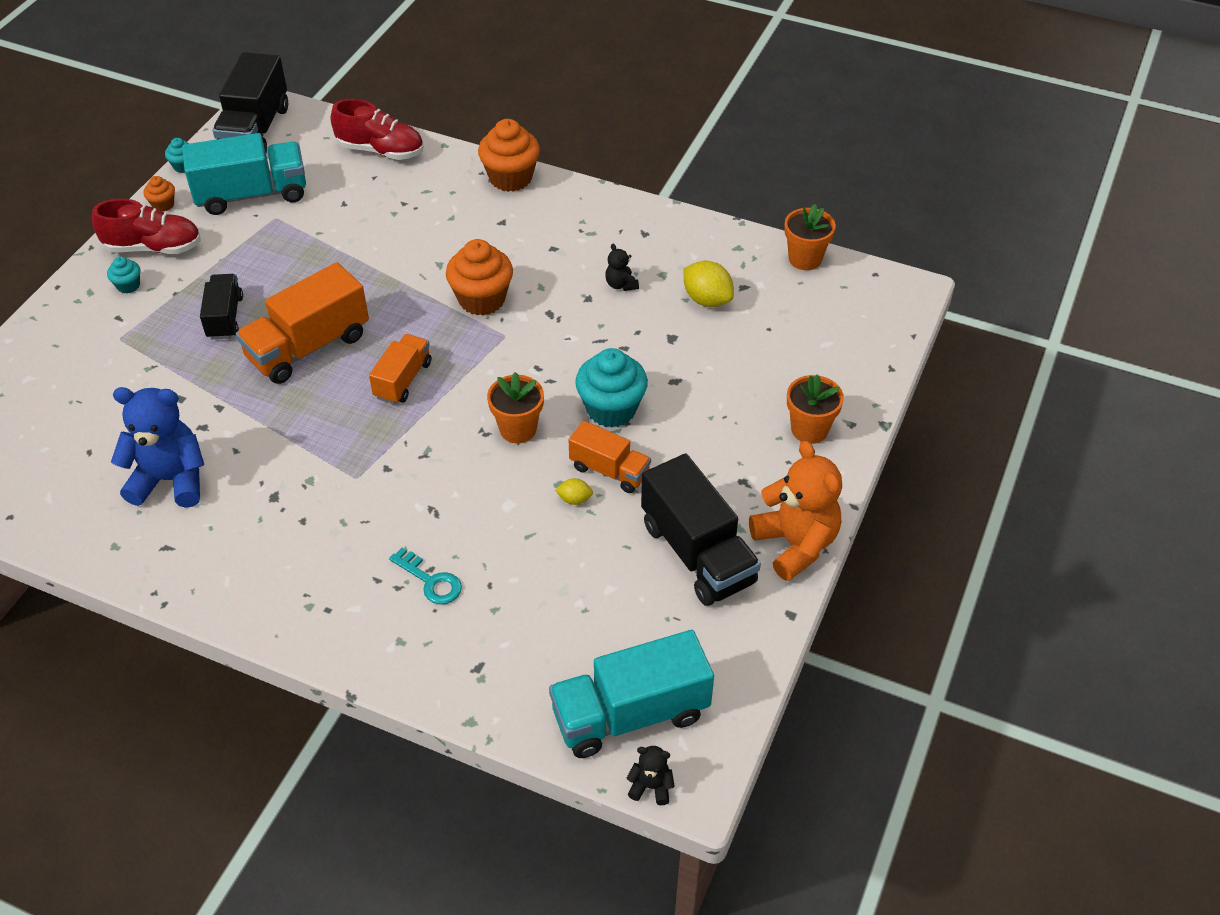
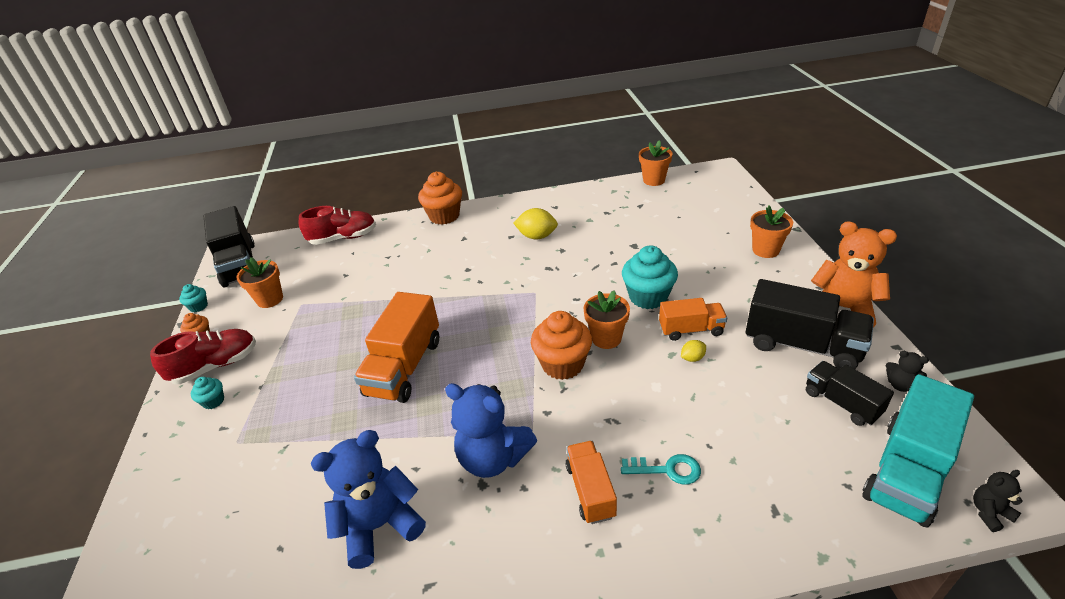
camera: 30 degrees left, 10 degrees down
turquoise truck [182,133,306,215] -> orange flower pot [236,257,283,308]
black truck [200,274,243,339] -> black truck moved to [806,361,894,426]
orange truck [369,334,431,404] -> orange truck moved to [565,441,617,524]
orange cupcake [446,239,513,315] -> orange cupcake moved to [531,311,592,380]
black teddy bear [605,244,639,291] -> black teddy bear moved to [886,351,929,392]
yellow lemon [684,261,734,307] -> yellow lemon moved to [513,208,558,240]
none -> blue teddy bear [445,383,537,478]

